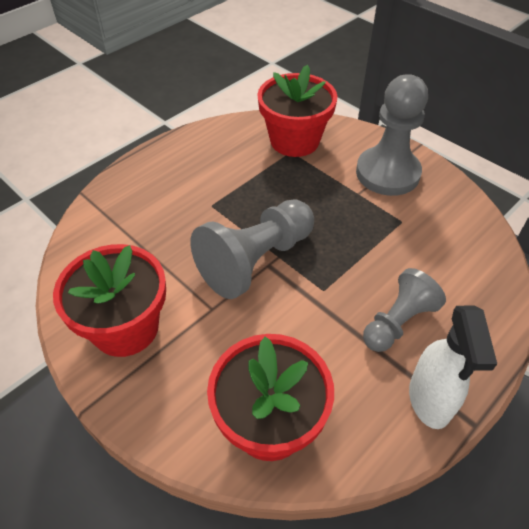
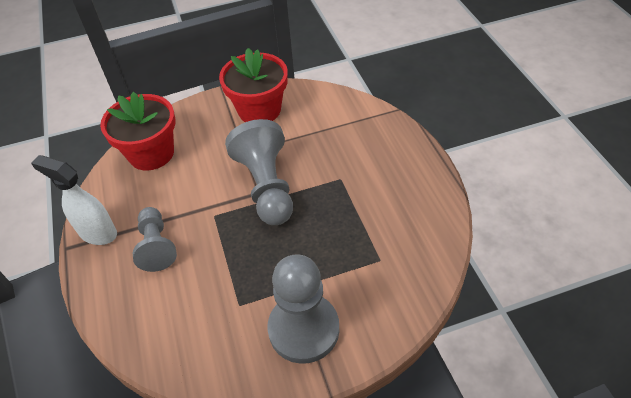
camera: 120 degrees right, 0 degrees up
red flower pot [257,65,337,157] -> none

